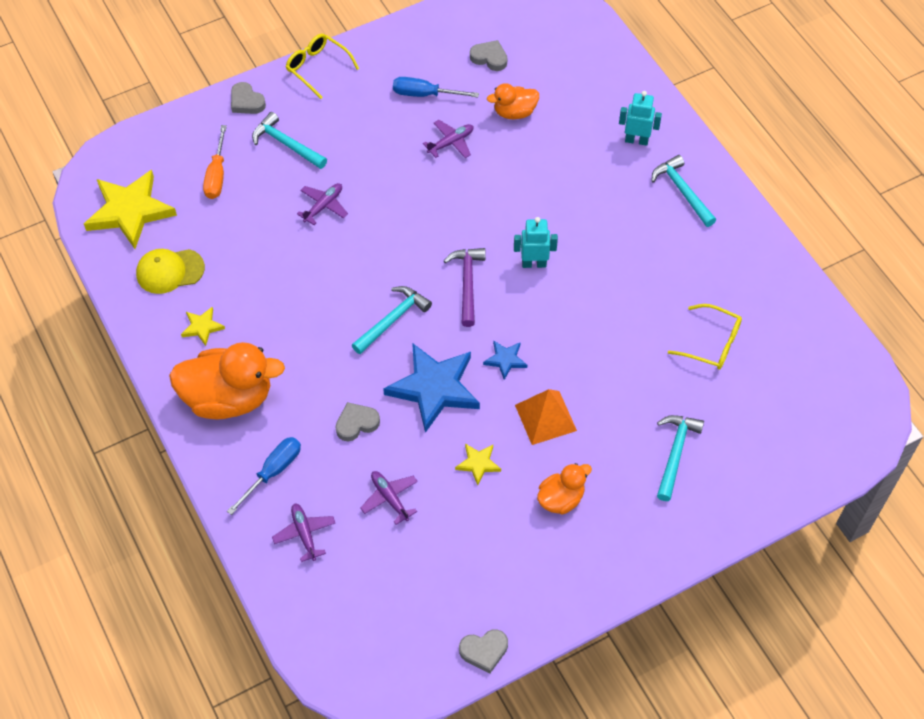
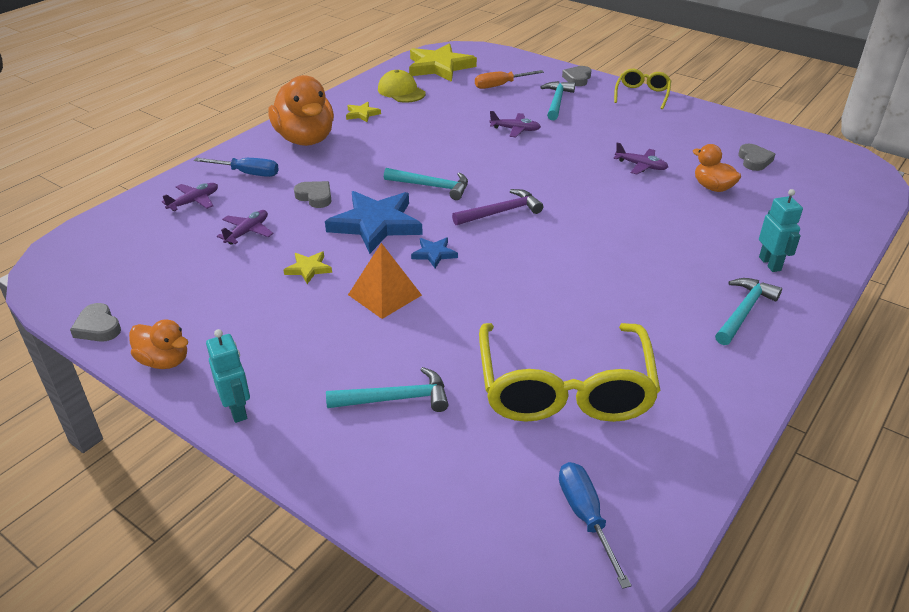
camera: 65 degrees right, 20 degrees down
blue screwdriver [393,77,479,97] -> blue screwdriver moved to [559,462,632,589]
turquoise robot [514,217,558,268] -> turquoise robot moved to [206,329,250,423]
orange duck [537,463,592,515] -> orange duck moved to [129,319,188,369]
yellow glasses [668,304,742,369] -> yellow glasses [479,323,660,422], size x1.97

